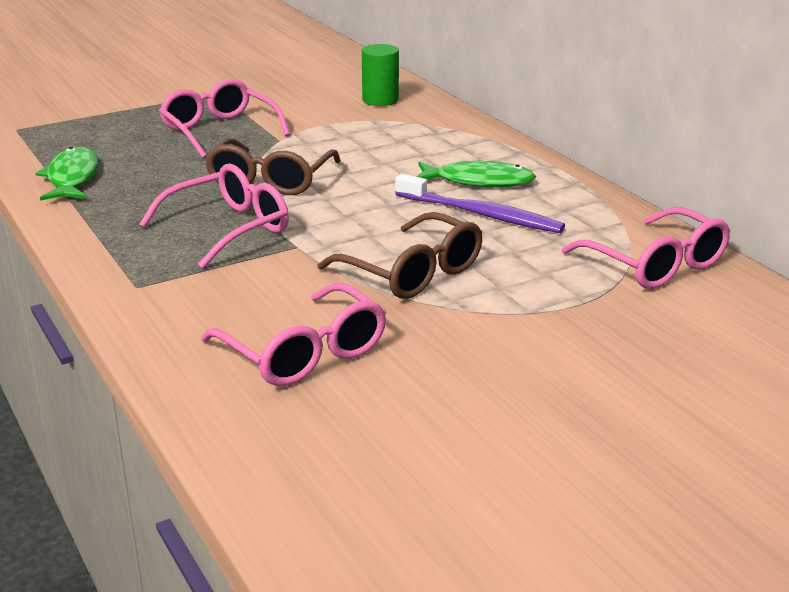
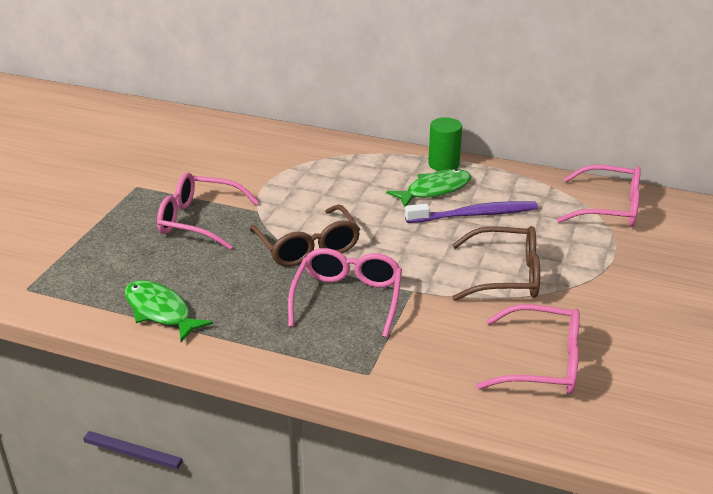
camera: 40 degrees left, 5 degrees up
green cylinder [362,44,399,106] -> green cylinder moved to [428,117,462,171]

